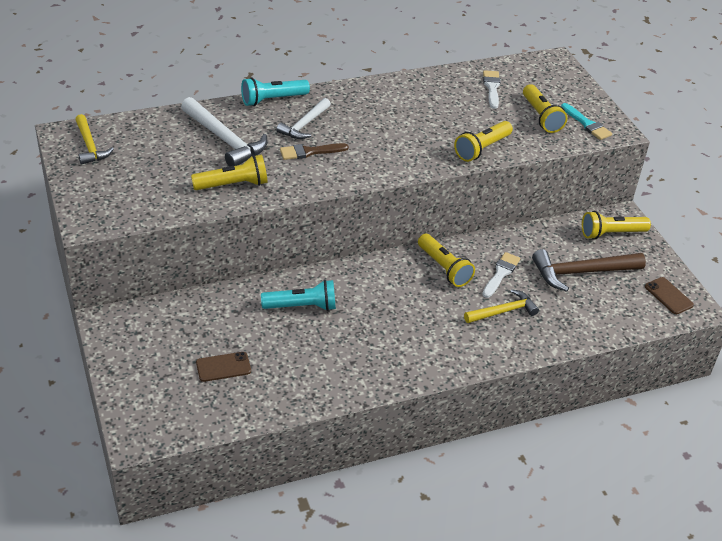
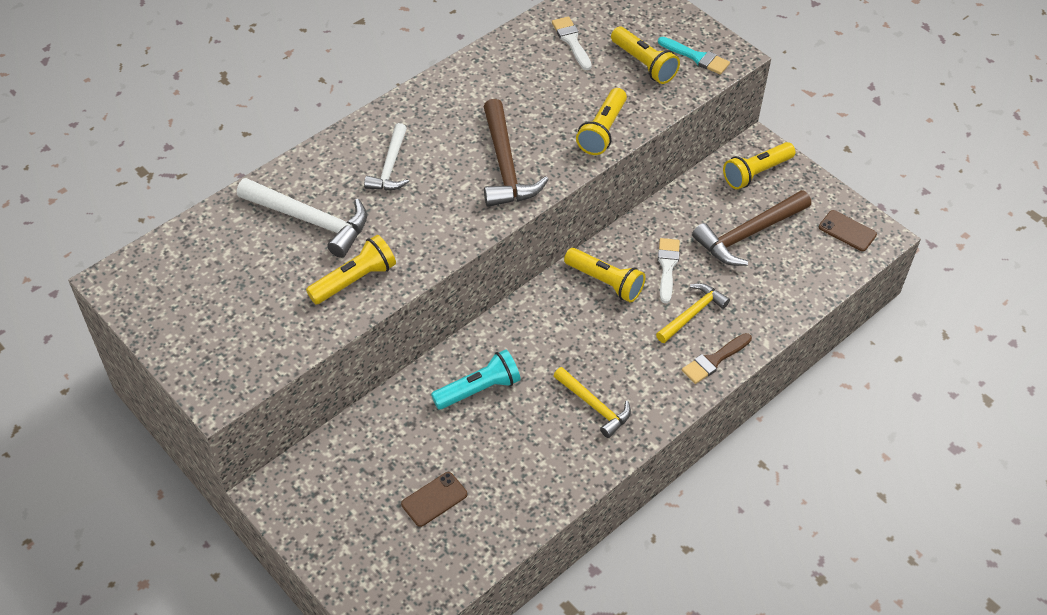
camera: 20 degrees left, 10 degrees up
yellow hammer [75,114,114,165] -> yellow hammer moved to [553,367,631,438]
turquoise flashlight [241,77,310,106] -> none
brown brush [280,143,349,160] -> brown brush moved to [682,333,752,384]
none -> brown hammer [484,99,549,207]

